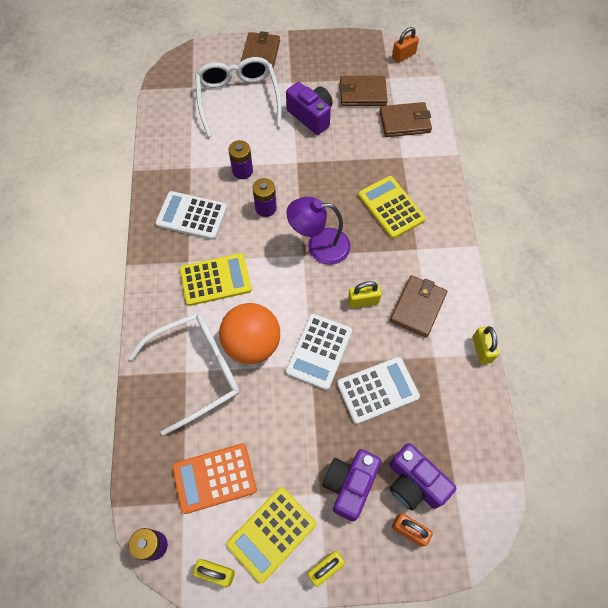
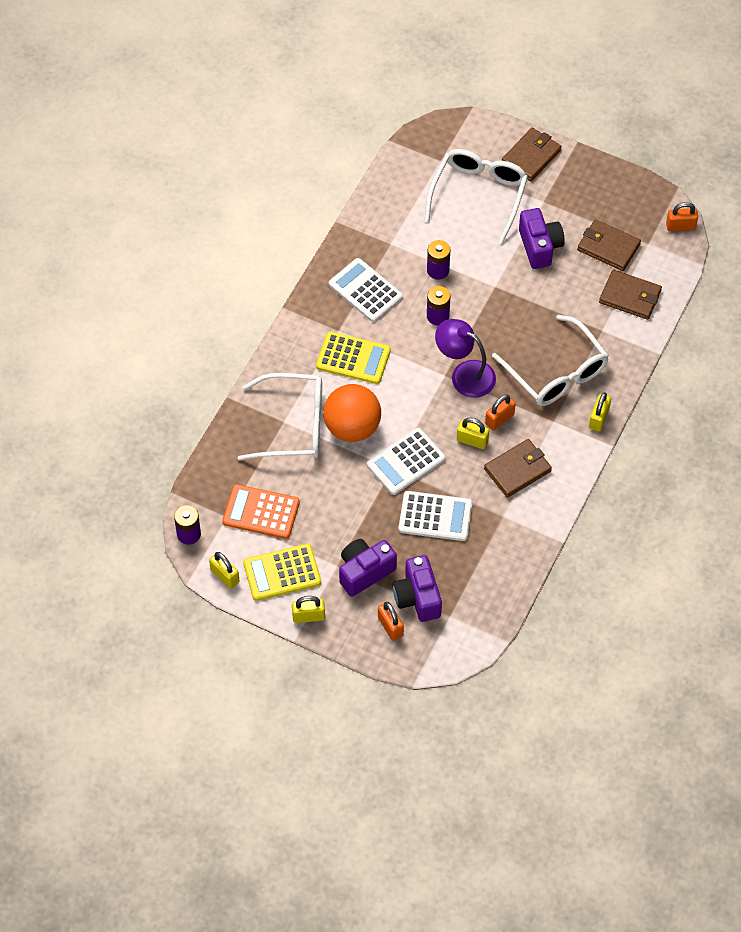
camera: 30 degrees right, 5 degrees down
yellow calculator [358,176,426,239] -> white glasses [492,315,609,406]
yellow padlock [473,326,499,364] -> yellow padlock moved to [589,392,611,432]
none -> orange padlock [485,394,515,431]

